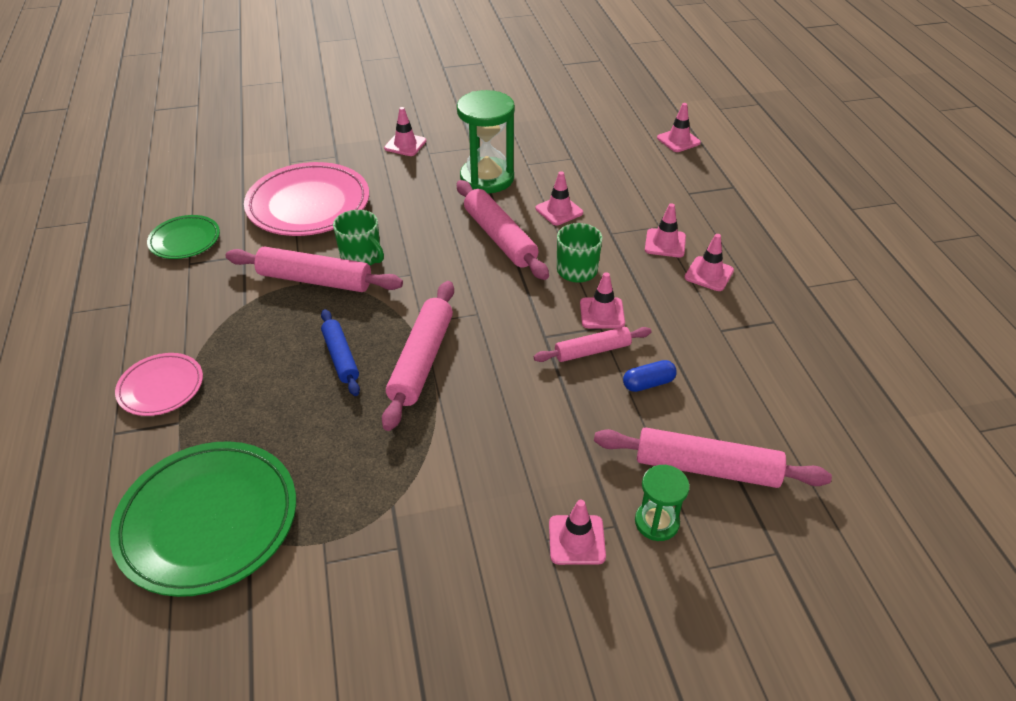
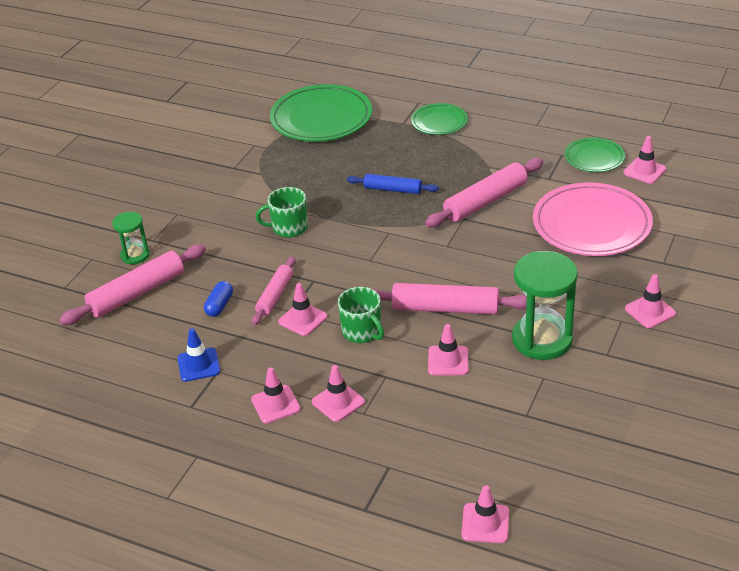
camera: 130 degrees right, 5 degrees down
pink plate [115,353,203,416] -> green plate [411,103,468,135]
green mug [333,210,384,265] -> green mug moved to [256,187,308,238]
pink rolling pin [382,281,454,431] -> none
pink traffic cone [549,500,606,565] -> pink traffic cone moved to [623,136,666,184]
none -> blue traffic cone [178,329,220,382]

